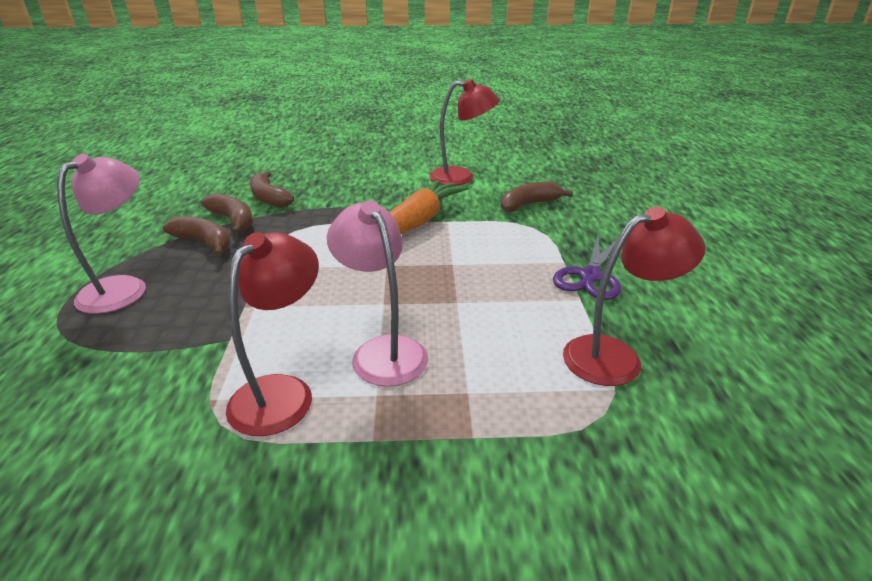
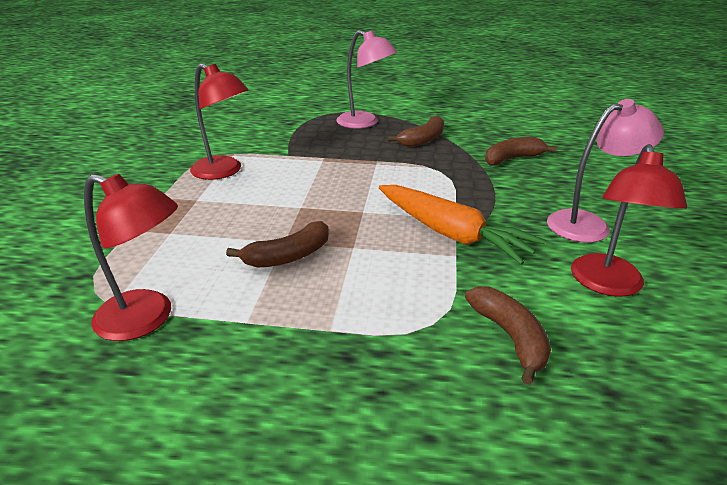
camera: 100 degrees right, 0 degrees up
brown banana [201,193,253,235] -> brown banana moved to [226,221,329,267]
pink lamp [327,200,428,387] -> pink lamp moved to [547,99,664,243]
purple scissors [553,237,621,300] -> none
red lamp [563,207,705,386] -> red lamp turned 60 degrees counterclockwise [84,174,178,341]

